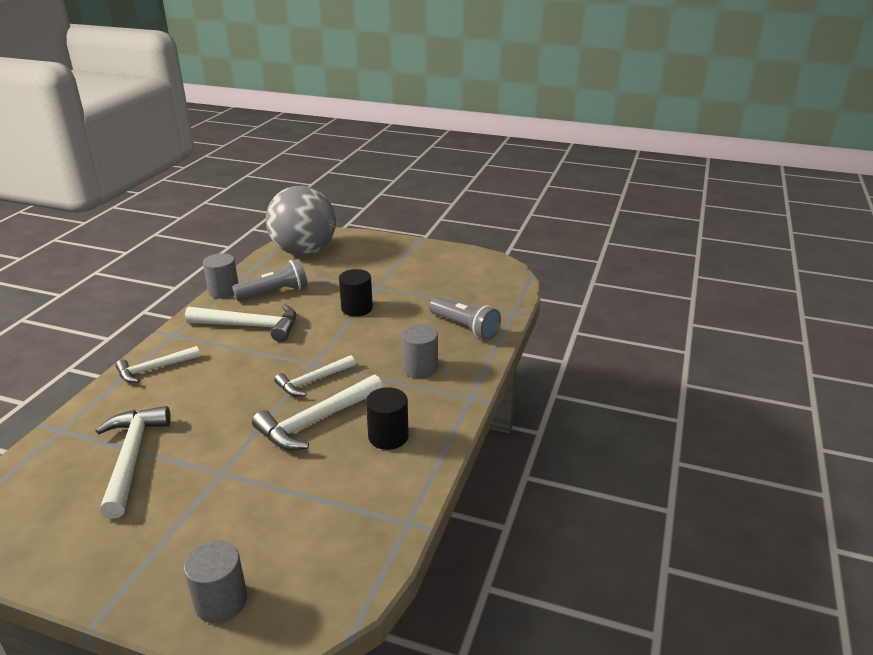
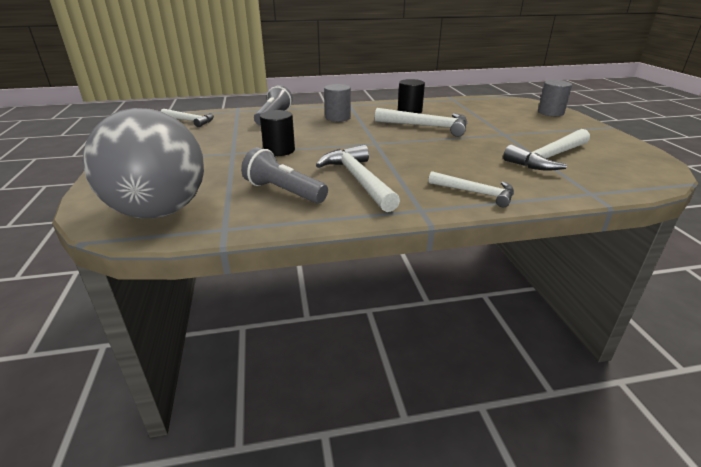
camera: 120 degrees left, 0 degrees up
grey cylinder [203,253,238,299] -> none
white hammer [274,355,355,396] -> white hammer moved to [161,109,214,127]

